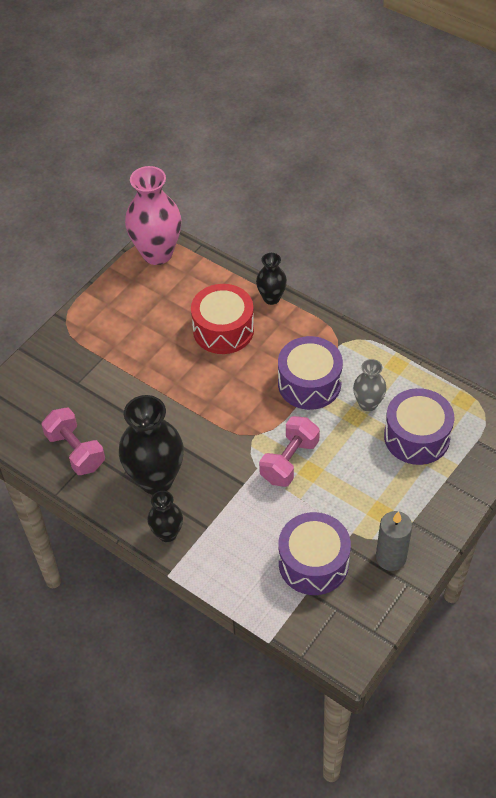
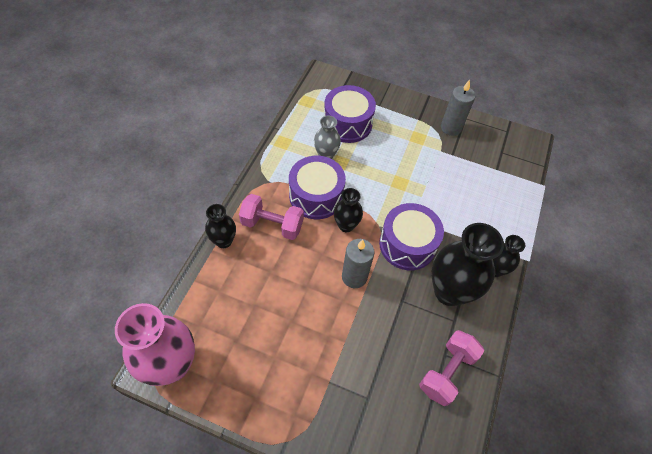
camera: 110 degrees left, 5 degrees up
red drum [191,284,254,354] -> none
pink dumbbell [259,416,320,487] -> pink dumbbell moved to [239,194,304,240]
purple drum [279,512,351,595] -> purple drum moved to [379,203,444,270]
none -> black vase [334,188,363,232]
none -> grey candle [342,239,375,288]

